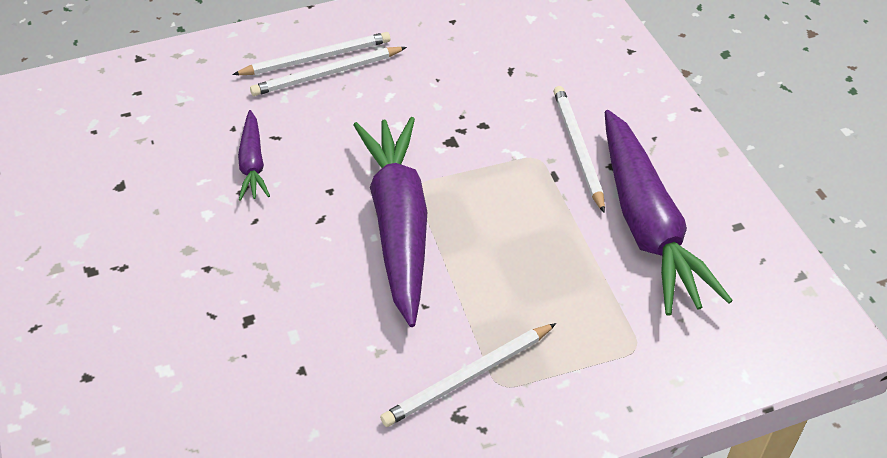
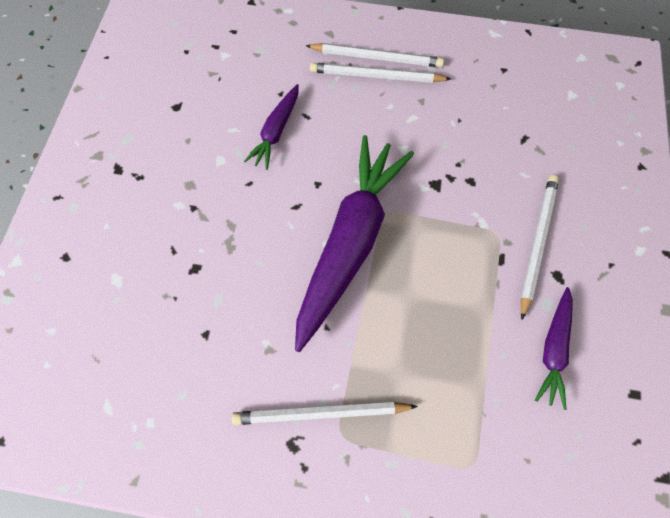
camera: 30 degrees right, 20 degrees up
purple carrot [605,110,733,316] -> purple carrot [535,287,573,410], size x0.49

